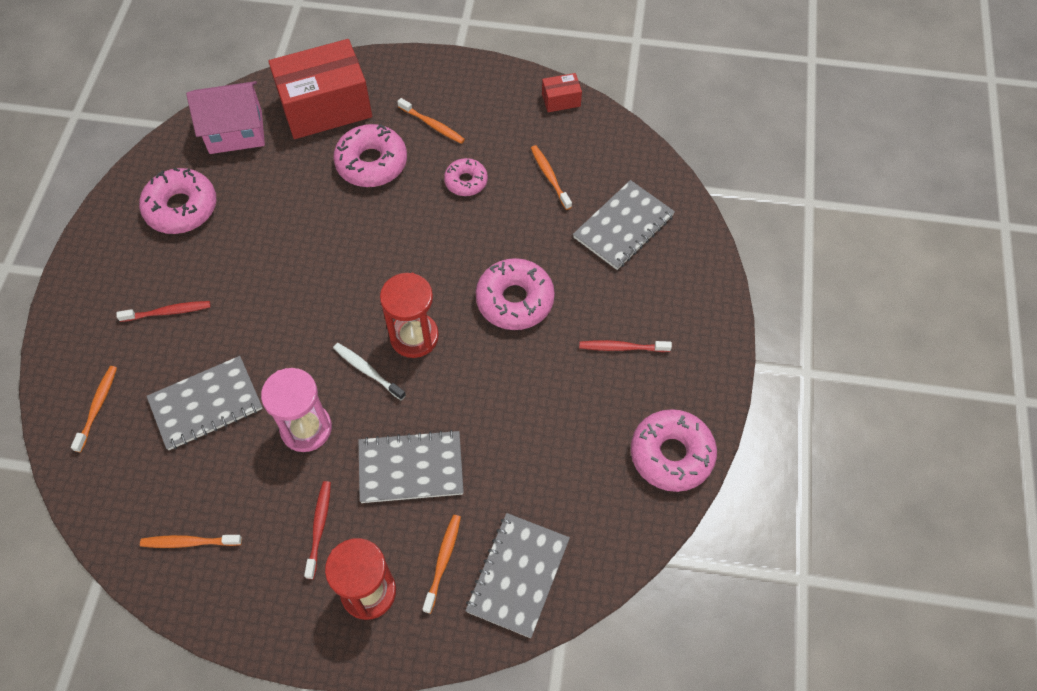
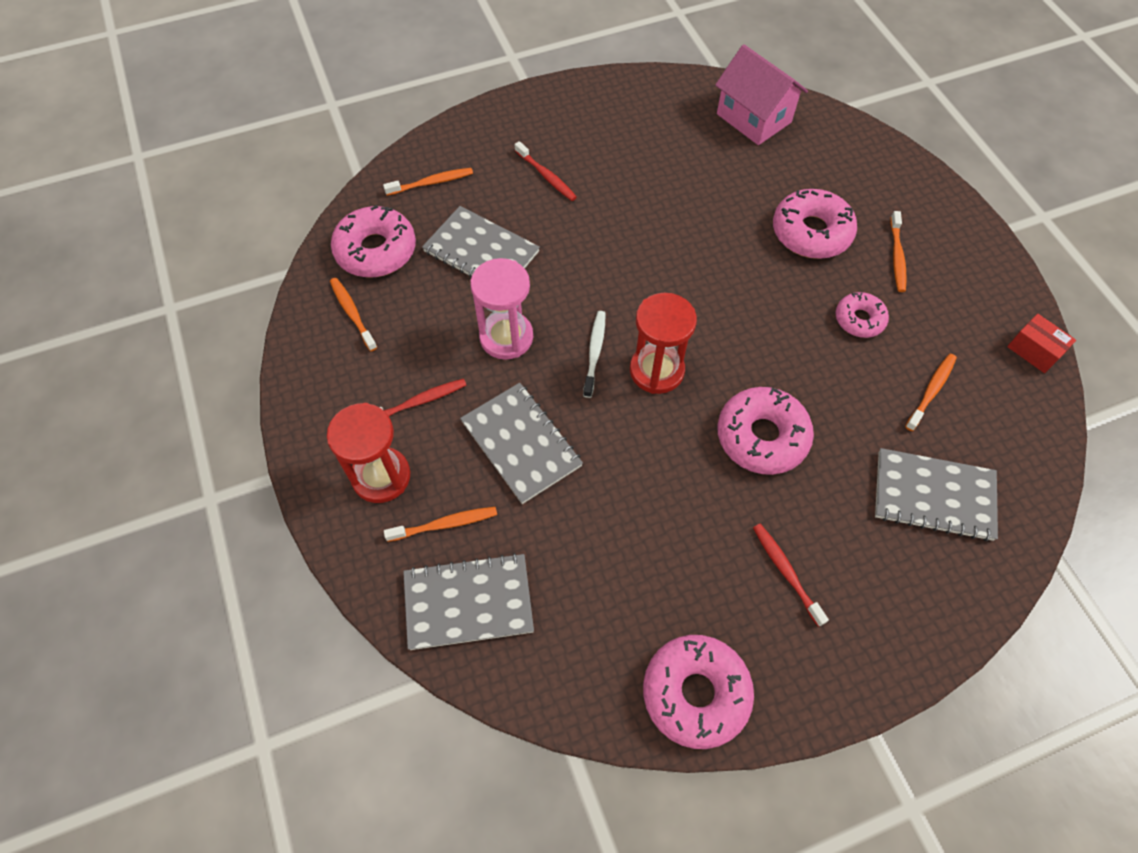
camera: 60 degrees right, 0 degrees up
pink donut [139,168,216,234] -> pink donut moved to [331,205,416,277]
red box [268,39,372,139] -> none

